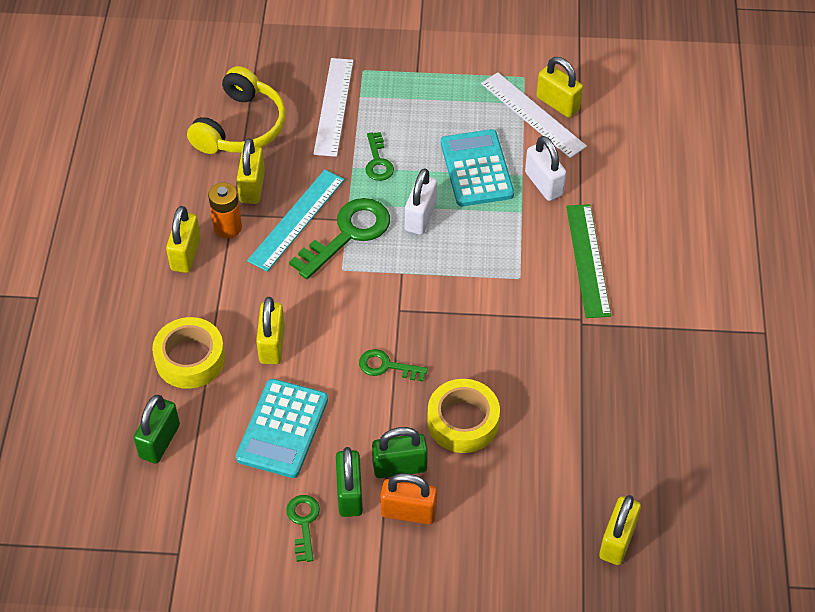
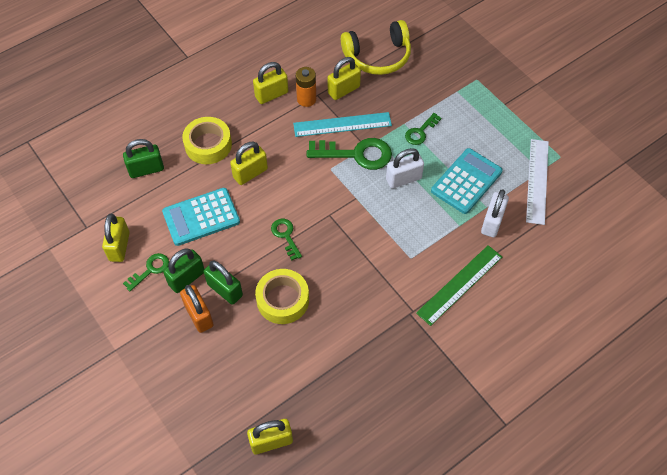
camera: 50 degrees right, 5 degrees up
white ruler [314,58,353,157] -> none
yellow padlock [536,57,583,118] -> yellow padlock moved to [102,214,130,262]

